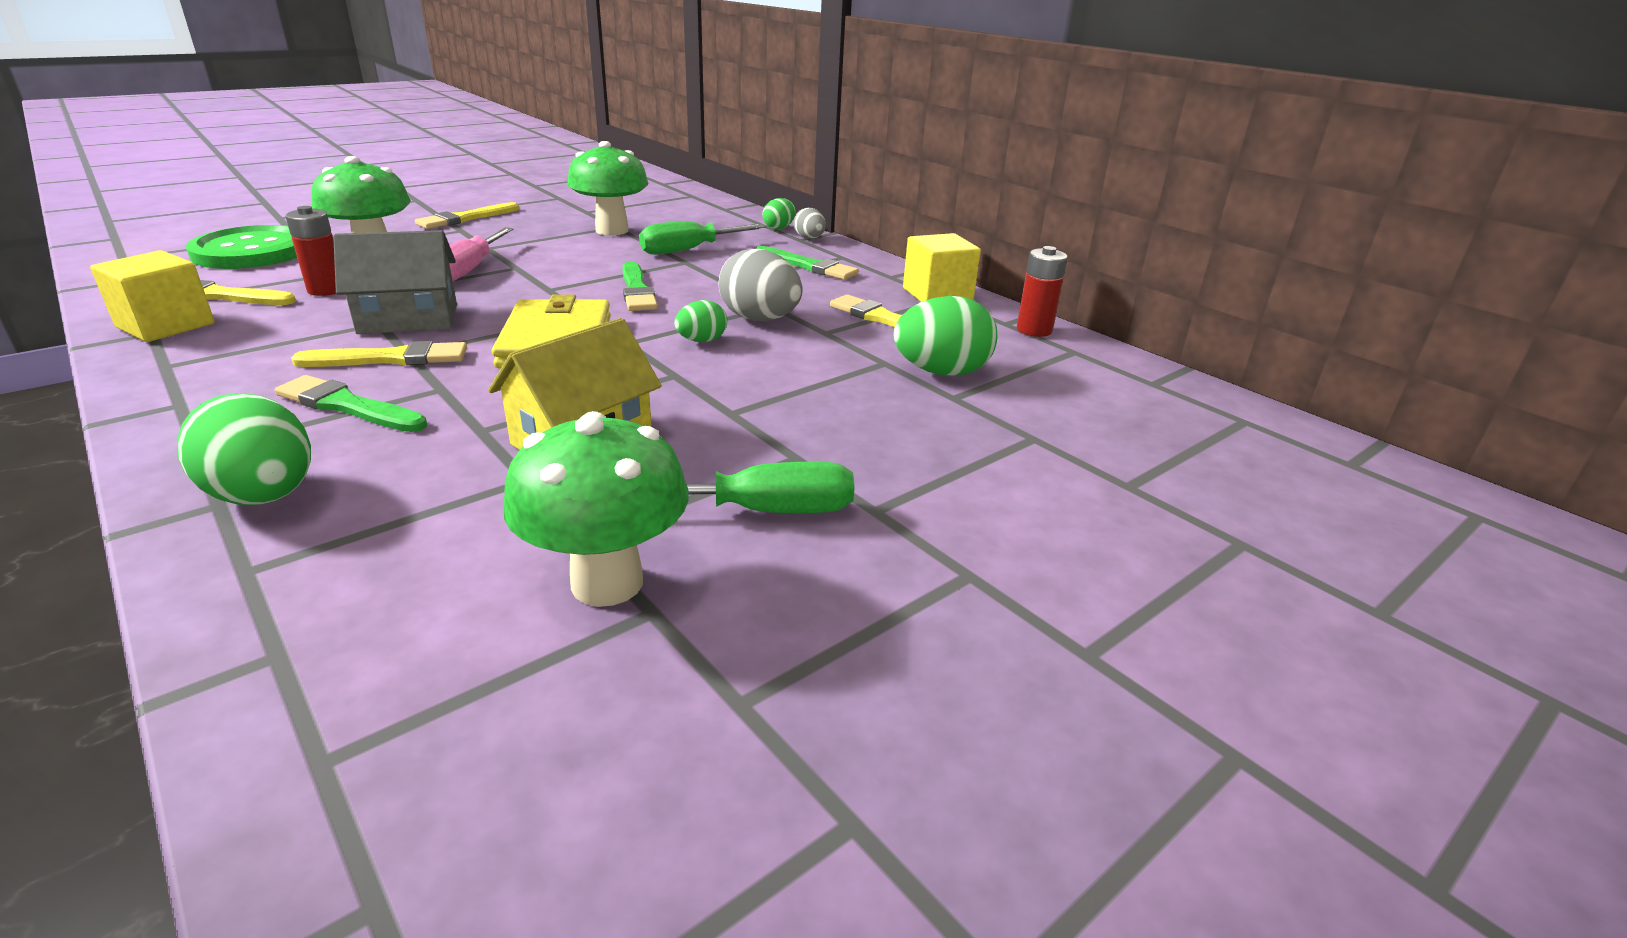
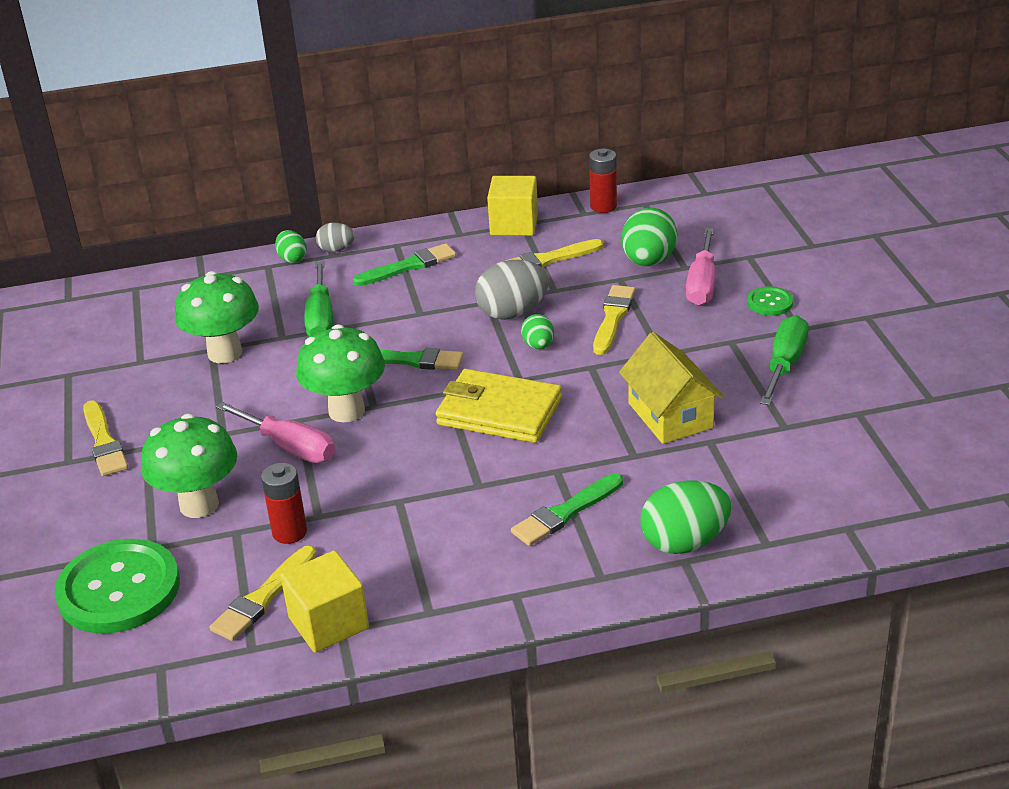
camera: 60 degrees left, 5 degrees up
yellow brush [291,341,467,367] -> yellow brush moved to [593,285,635,355]
grey house [333,230,457,334] -> none
green mushroom [503,411,689,607] -> green mushroom moved to [296,324,385,422]
none -> pink screwdriver [686,228,715,306]
none -> green button [747,286,793,316]

